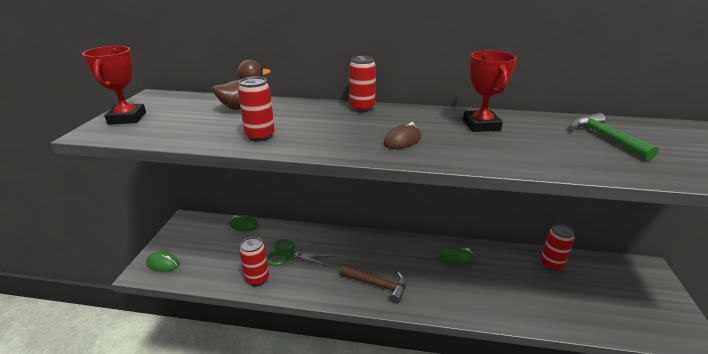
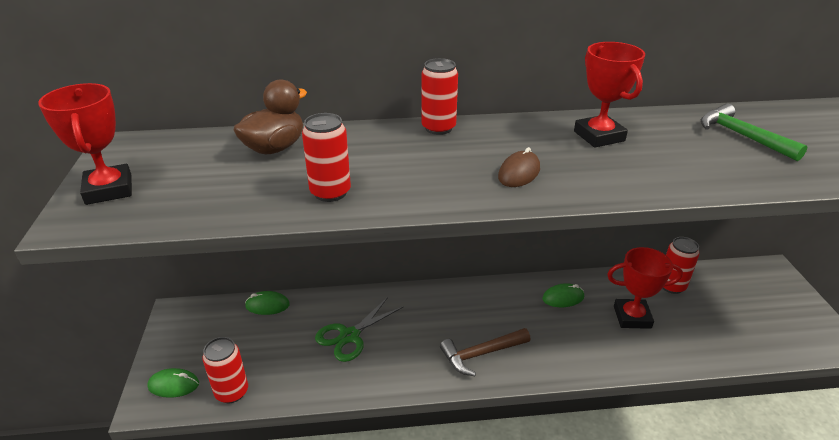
camera: 15 degrees left, 5 degrees up
red can [239,237,269,286] -> red can moved to [202,337,248,403]
green scissors [266,239,335,267] -> green scissors turned 45 degrees counterclockwise [315,297,404,362]
brown hammer [339,265,407,304] -> brown hammer turned 150 degrees clockwise [440,328,531,376]
none -> red trophy [607,247,683,329]

